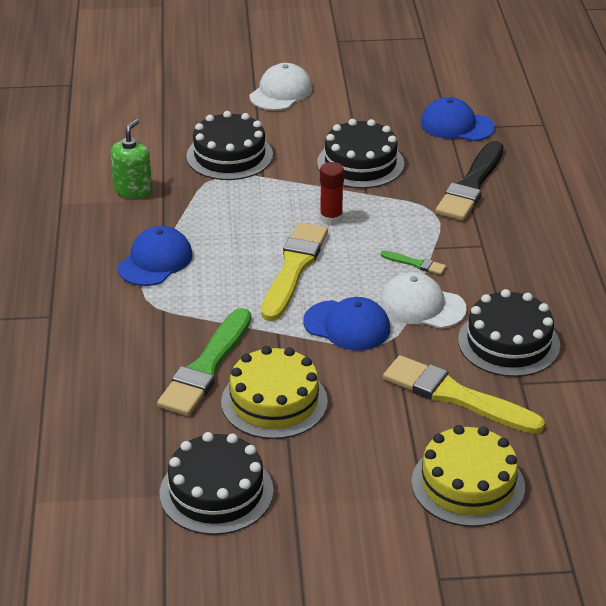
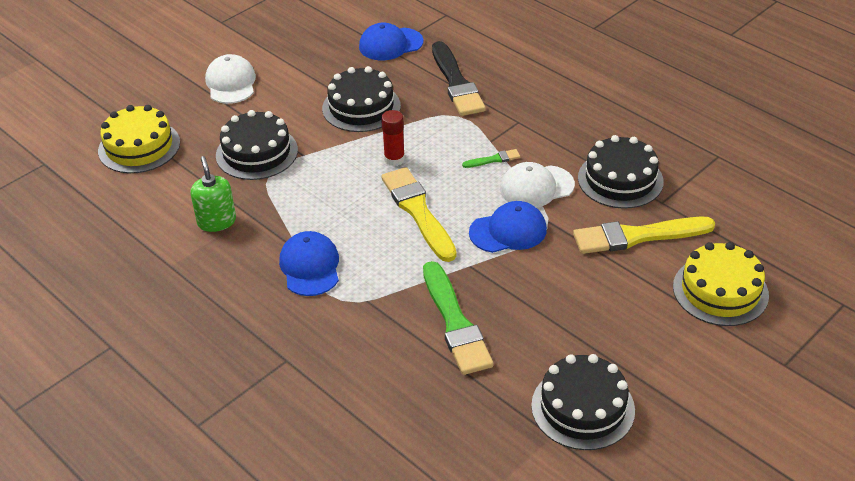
camera: 40 degrees left, 5 degrees up
yellow cake [221,346,328,439] -> yellow cake moved to [98,105,180,173]

